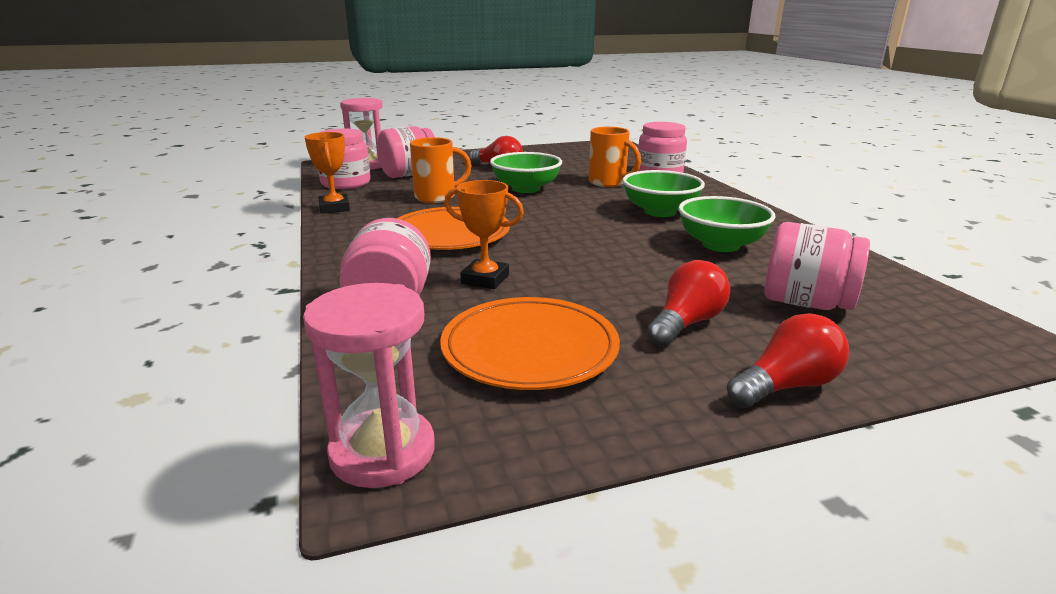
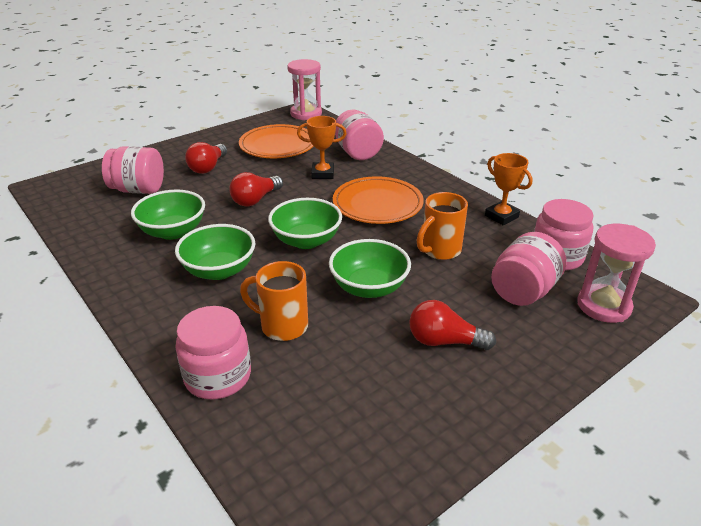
camera: 160 degrees right, 10 degrees up
red light bulb [727,313,849,408] -> red light bulb moved to [229,172,283,207]
none -> green bowl [268,198,342,249]

